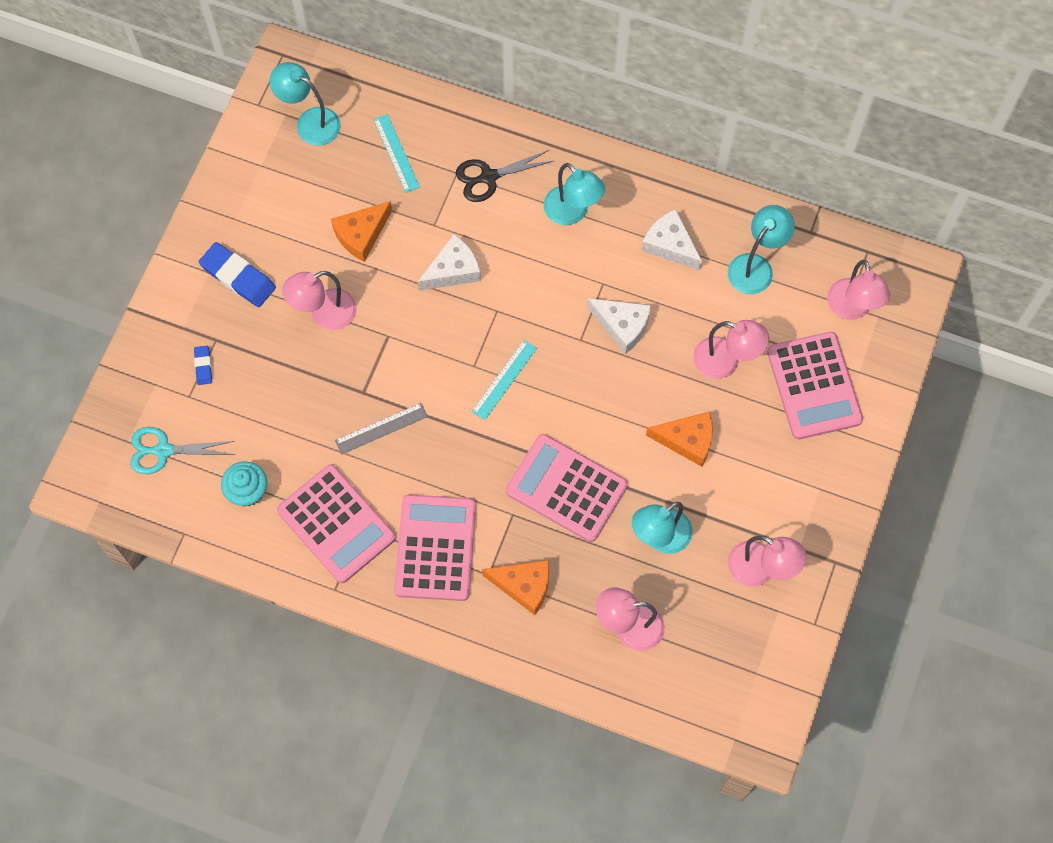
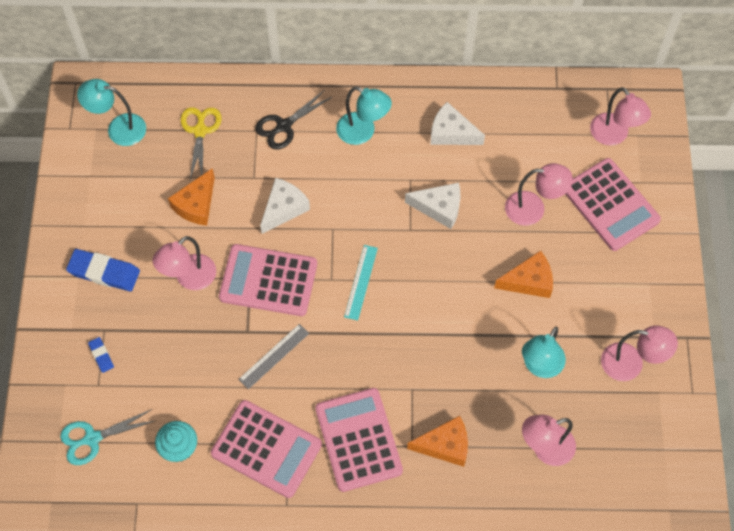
camera: 20 degrees left, 5 degrees down
turquoise ruler [373,114,420,193] -> yellow scissors [180,107,221,180]
pink calculator [506,434,628,542] -> pink calculator moved to [219,244,317,316]
turquoise lamp [728,205,795,294] -> none

